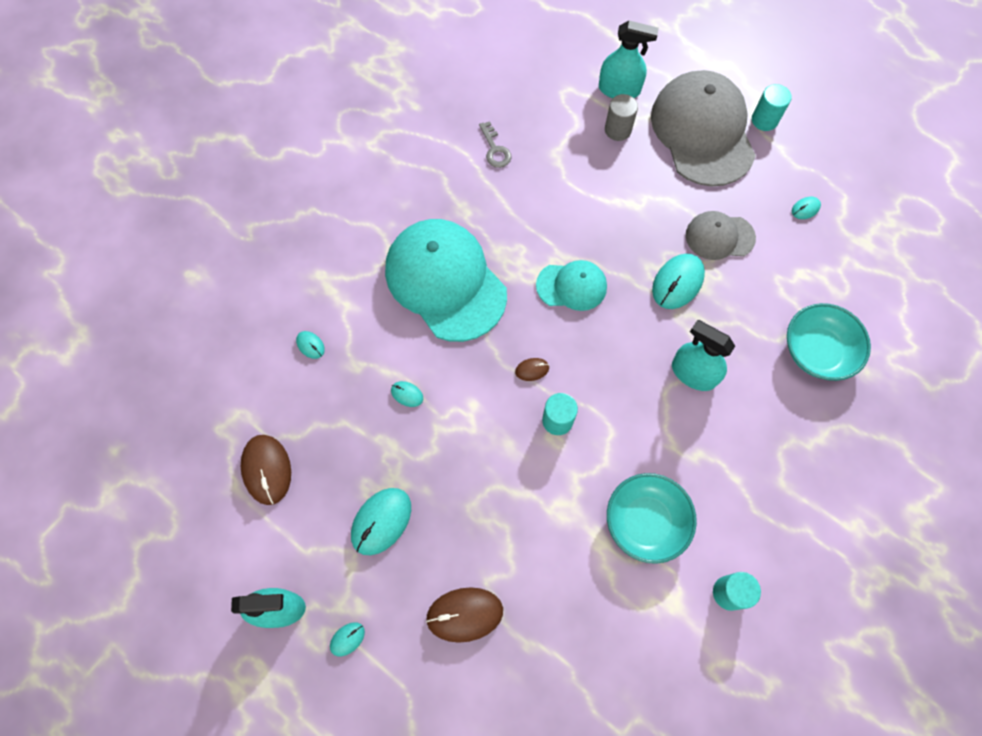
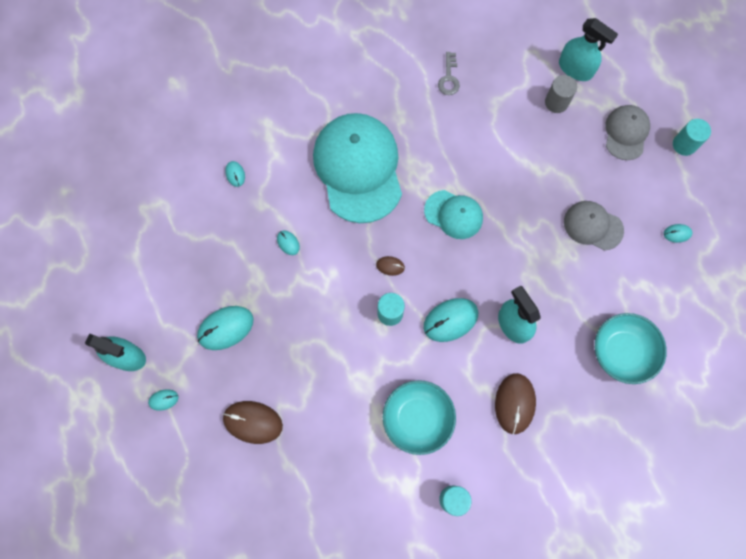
camera: 25 degrees right, 5 degrees up
brown mouse [241,435,291,505] -> brown mouse moved to [495,373,536,434]
grey cap [651,70,756,187] -> grey cap [605,105,650,160], size x0.52
turquoise mouse [652,254,705,309] -> turquoise mouse moved to [424,298,478,342]

